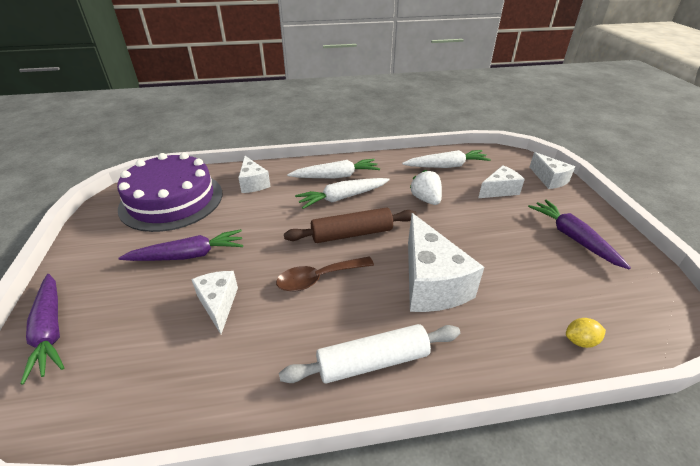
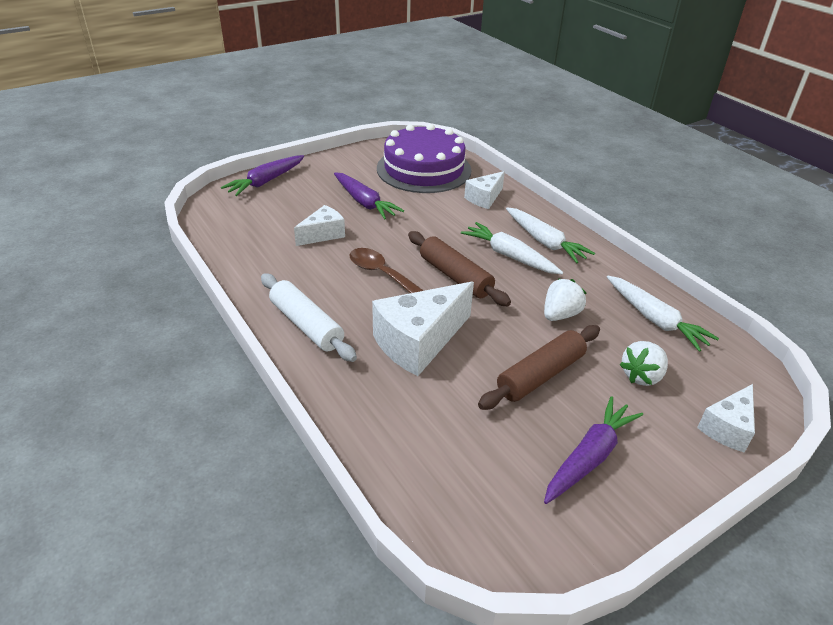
camera: 65 degrees right, 0 degrees up
white cheese [478,165,525,198] -> white strawberry [619,341,668,386]
yellow lemon [566,318,606,348] -> none
none -> brown rolling pin [478,325,600,410]

